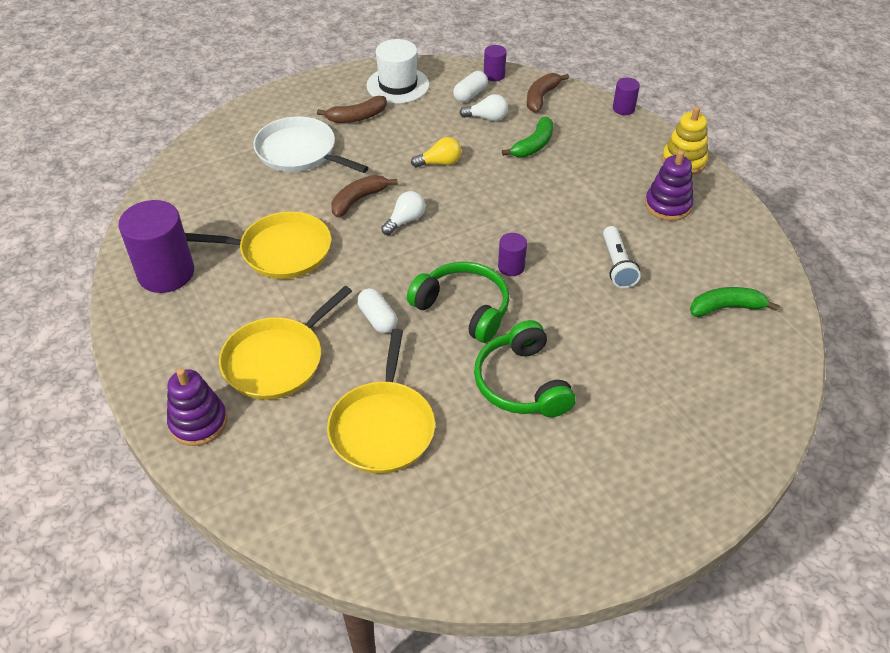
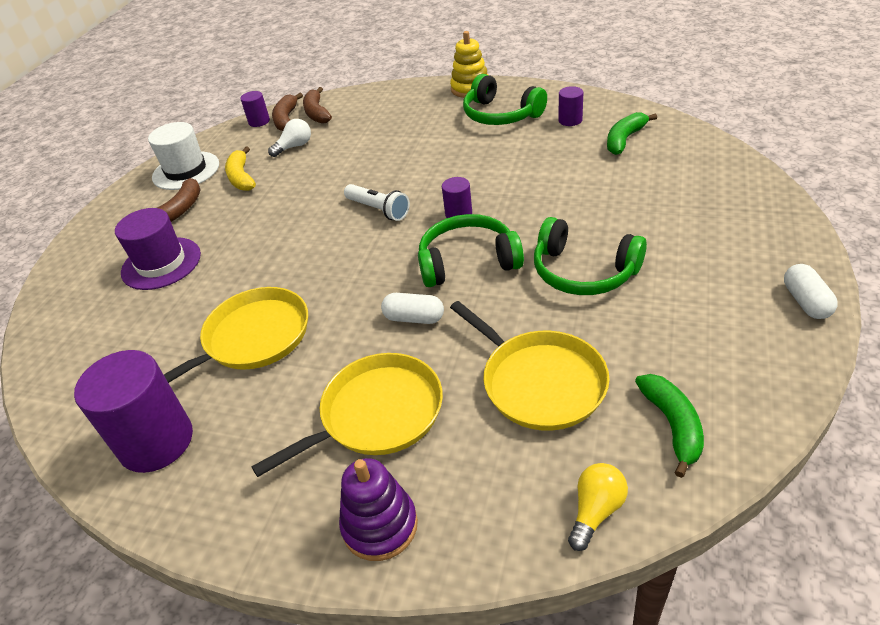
camera: 40 degrees left, 5 degrees down
yellow pan [219,286,352,400] -> yellow pan turned 120 degrees counterclockwise [251,353,443,477]
white pan [253,116,369,173] -> purple hat [115,208,201,290]
brown banana [331,175,398,217] -> brown banana moved to [272,93,303,131]
white light bulb [381,191,425,235] -> none
yellow light bulb [411,137,461,167] -> yellow light bulb moved to [568,463,628,551]
white capsule [453,71,488,102] -> white capsule moved to [784,264,838,319]
green banana [502,117,553,157] -> green banana moved to [635,374,704,478]
white flashlight [603,226,641,288] -> white flashlight moved to [344,184,410,221]
purple cylinder [613,78,640,115] -> purple cylinder moved to [558,86,583,126]
purple stacking toy [645,150,694,221] -> green headphones [463,74,547,125]
none -> yellow banana [225,147,256,191]

